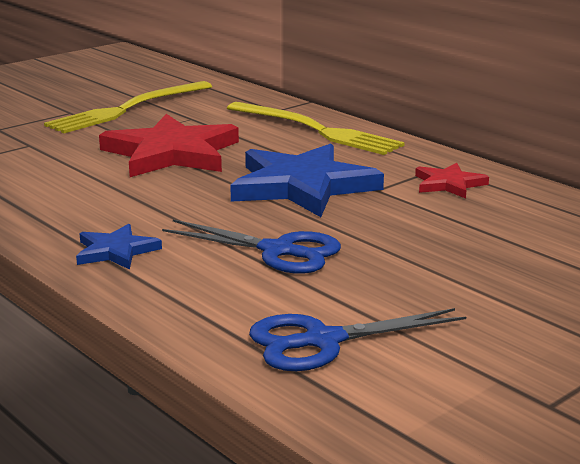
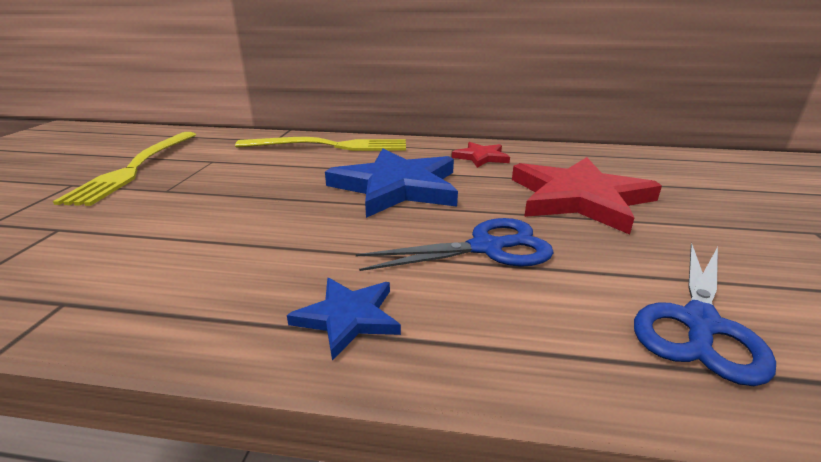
camera: 40 degrees left, 5 degrees up
red star [99,114,239,177] -> red star moved to [512,157,662,235]

